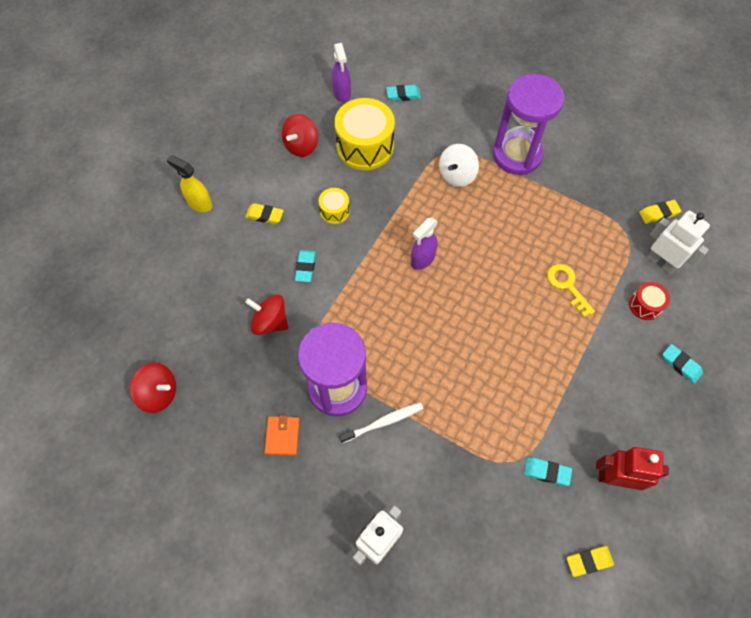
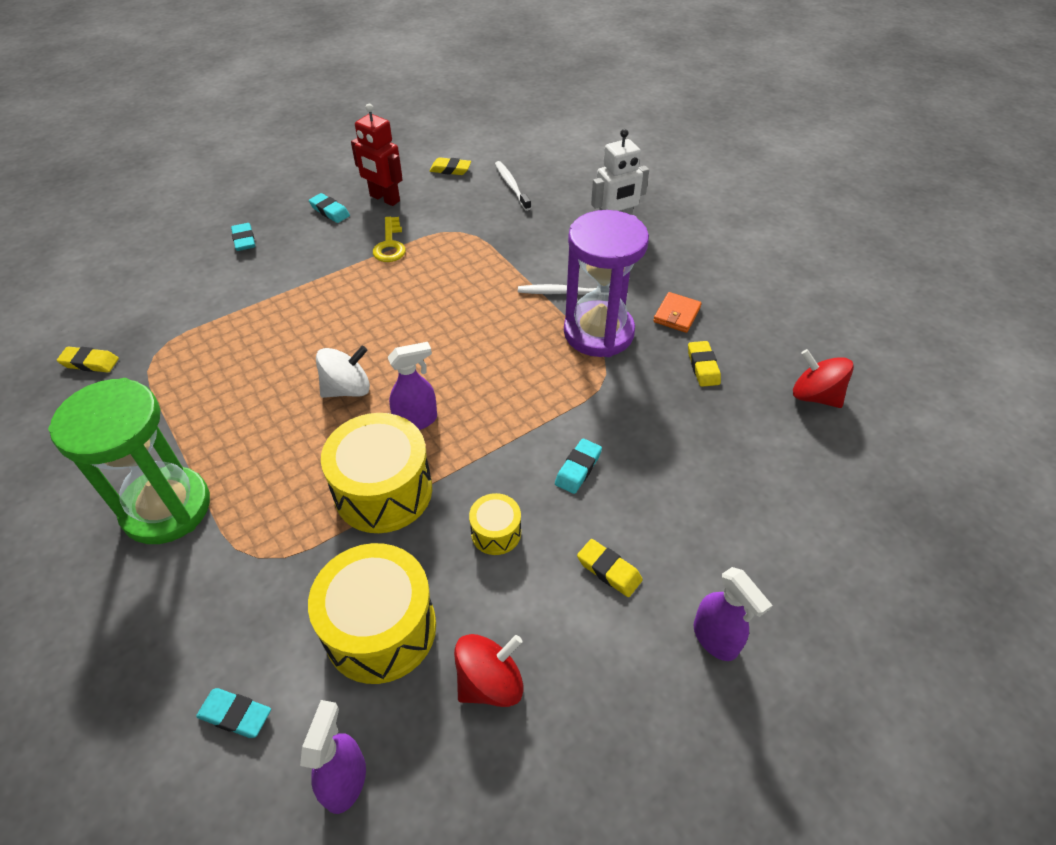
camera: 155 degrees left, 15 degrees down
yellow spray bottle [167,155,212,212] -> purple spray bottle [694,567,772,661]
red spinning top [245,294,288,335] -> none
white spinning top [439,144,479,187] -> white spinning top moved to [316,346,370,398]
purple hourglass [493,74,564,175] -> green hourglass [48,378,210,544]
turquoise eraser [524,458,572,486] -> turquoise eraser moved to [309,193,350,223]
yellow key [547,264,595,317] -> yellow key moved to [373,217,406,262]
red drum [629,282,670,320] -> none
white robot [646,211,710,275] -> none
none -> yellow drum [321,413,432,533]
none -> white toothbrush [495,161,531,211]
none -> yellow eraser [688,341,721,387]

